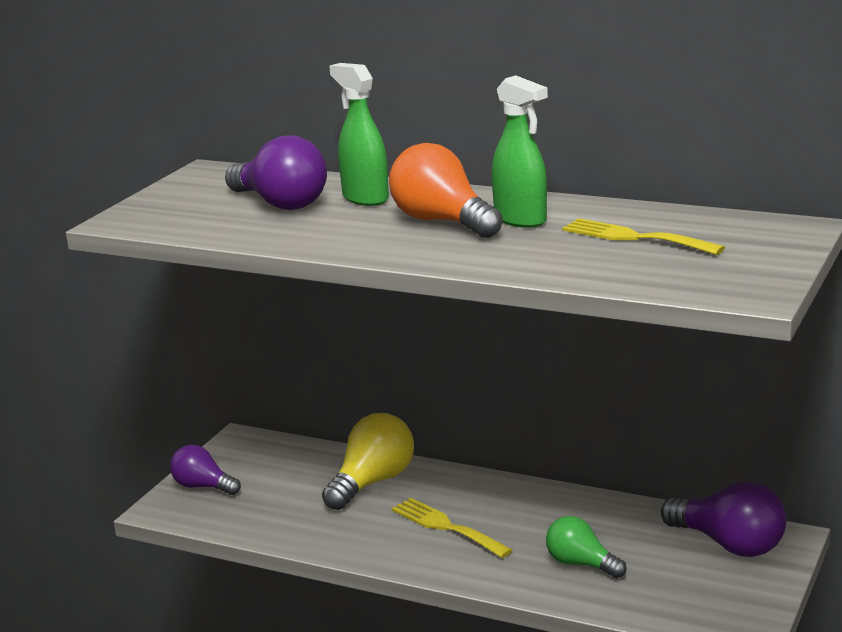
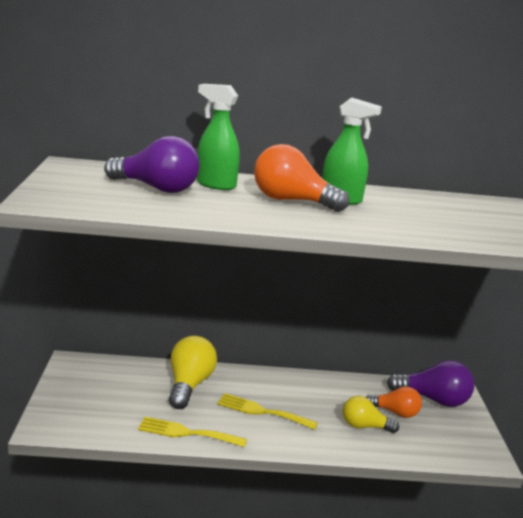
camera: 30 degrees left, 0 degrees up
purple light bulb [170,445,241,495] -> none
green light bulb [546,516,627,578] -> yellow light bulb [343,396,399,433]
yellow fork [562,218,725,255] -> yellow fork moved to [138,417,247,447]
none -> orange light bulb [366,386,422,418]

